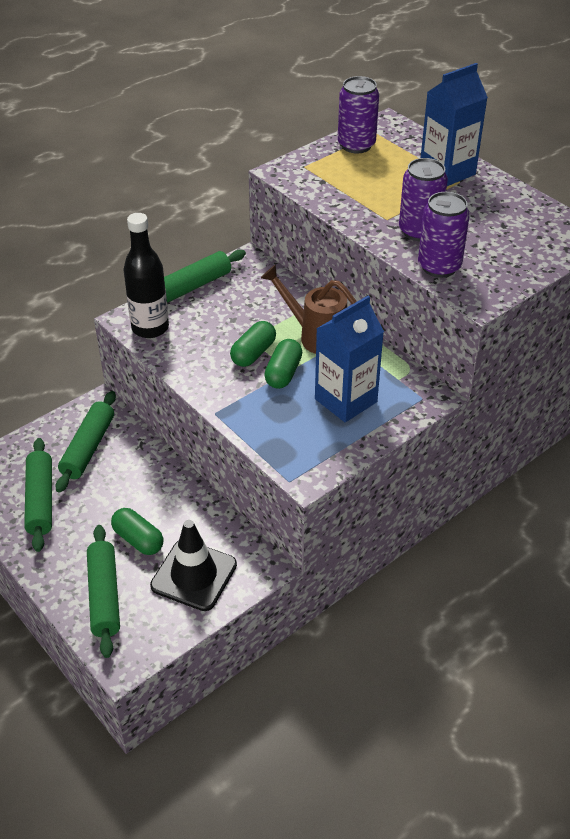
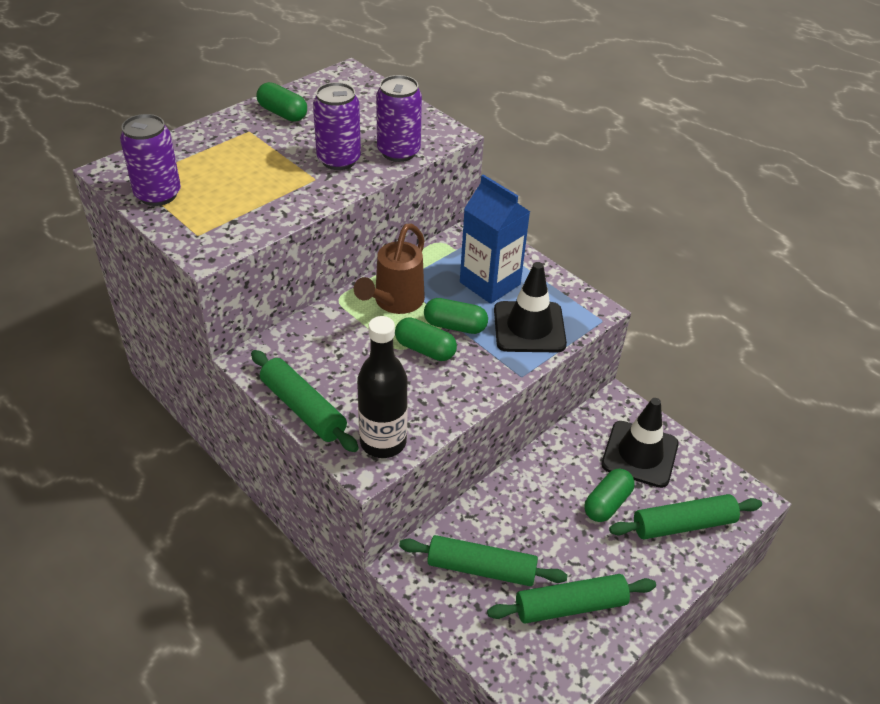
camera: 95 degrees left, 0 degrees up
blue carton [421,63,488,186] -> none
none -> green capsule [257,82,307,122]
none -> black traffic cone [494,262,567,352]

